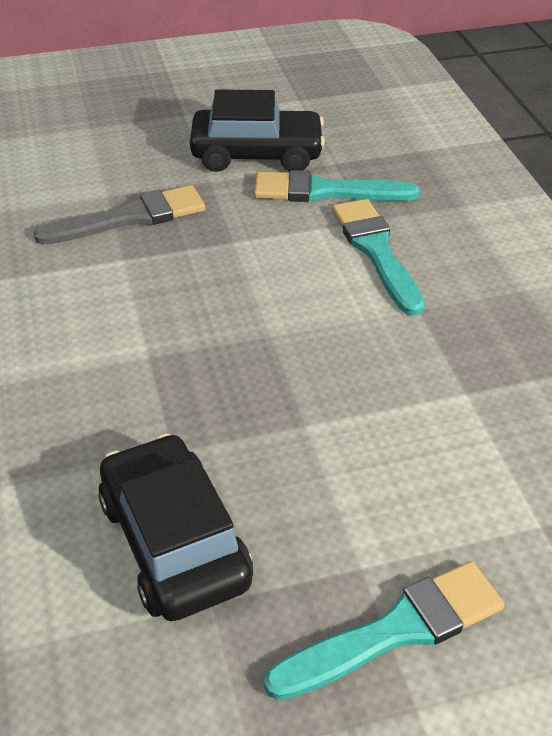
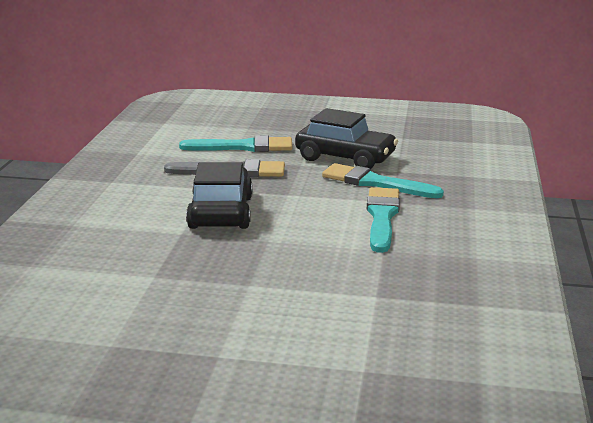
camera: 25 degrees right, 20 degrees down
black car [98,433,253,621] -> black car moved to [186,162,253,229]
turquoise brush [264,561,504,700] -> turquoise brush moved to [179,135,292,152]

